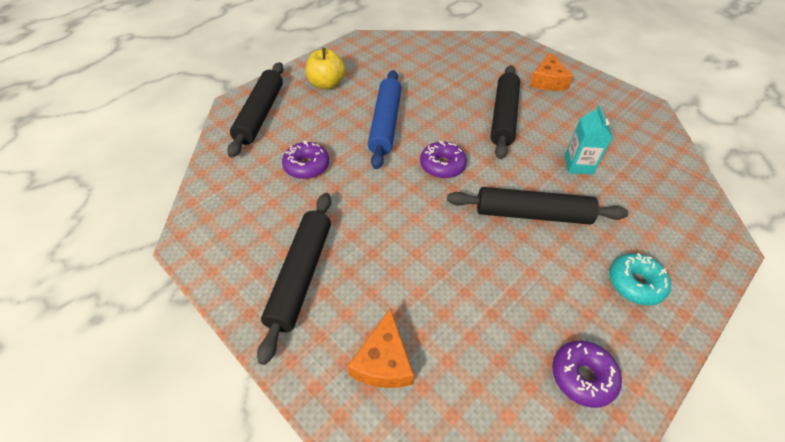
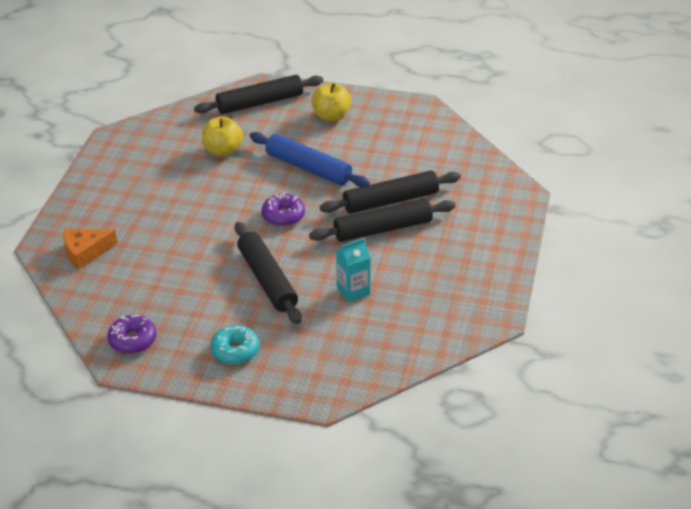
camera: 60 degrees right, 10 degrees down
black rolling pin [257,193,331,365] -> black rolling pin moved to [320,171,461,214]
purple donut [282,141,329,179] -> yellow apple [202,116,243,157]
blue rolling pin [368,70,402,169] -> blue rolling pin turned 60 degrees clockwise [250,132,370,187]
orange cheese [530,52,573,91] -> none

